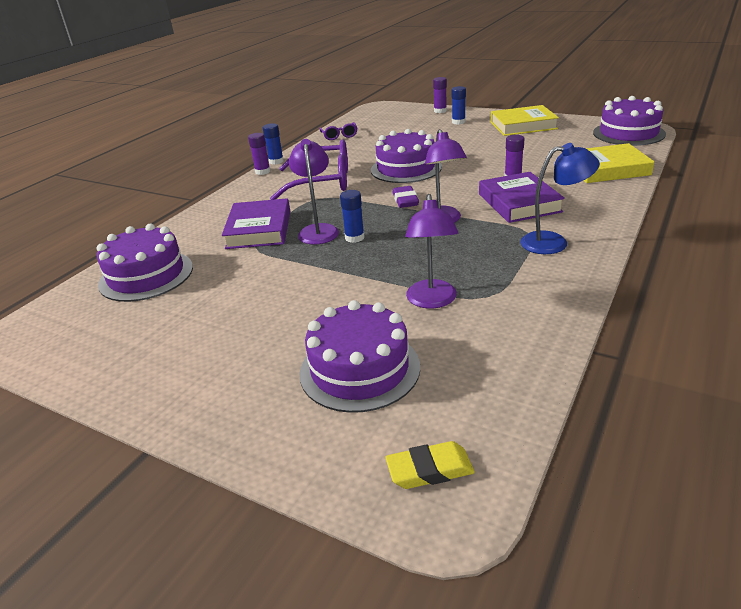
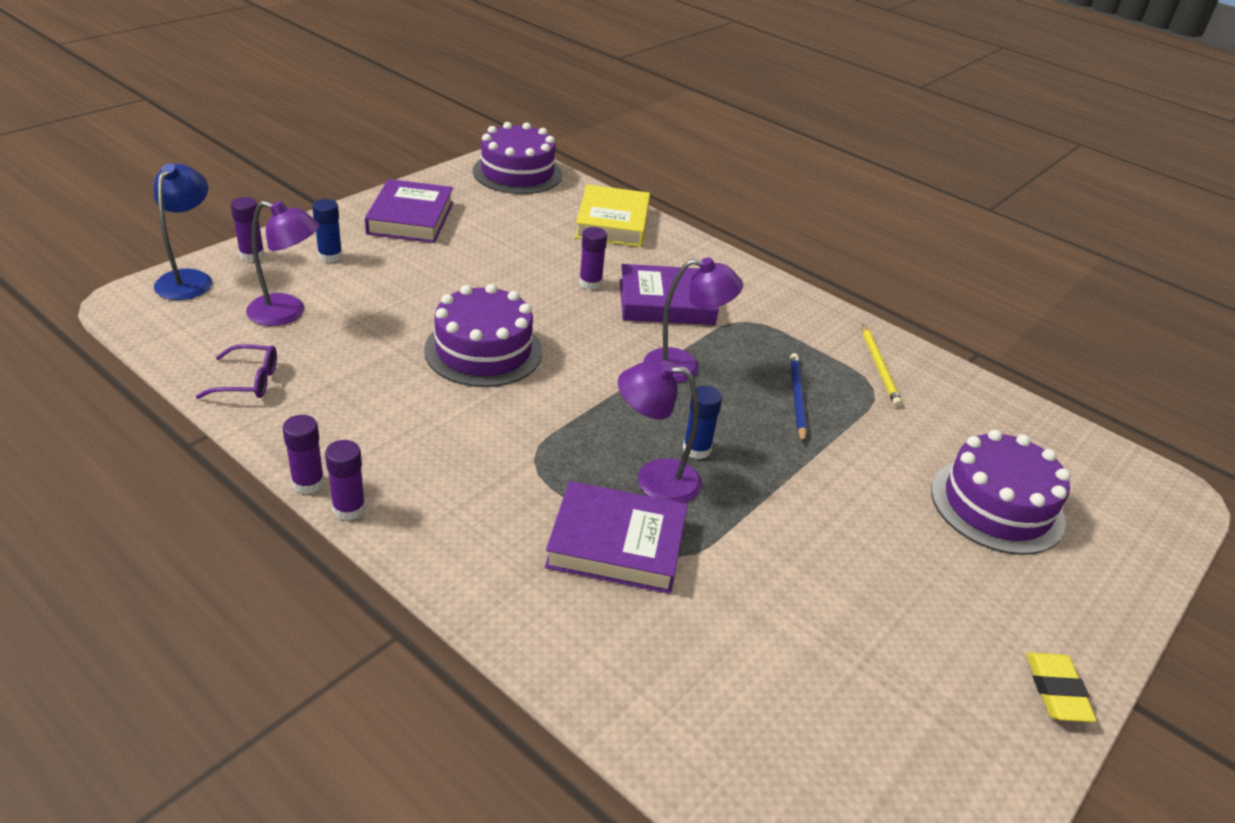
camera: 85 degrees left, 5 degrees up
purple cake [96,224,193,302] -> none
blue glue stick [263,123,284,165] -> purple glue stick [282,415,325,494]
purple glasses [270,139,348,200] -> none
yellow eraser [385,441,475,489] -> yellow eraser moved to [1026,652,1097,722]
purple eraser [392,186,419,208] -> none
purple lamp [405,194,458,308] -> purple lamp moved to [246,201,320,326]
yellow book [491,105,559,136] -> purple book [365,179,453,243]
blue lamp [520,143,600,254] -> blue lamp moved to [154,163,212,300]
none -> blue pencil [790,353,807,443]
none -> yellow pencil [862,324,902,407]

